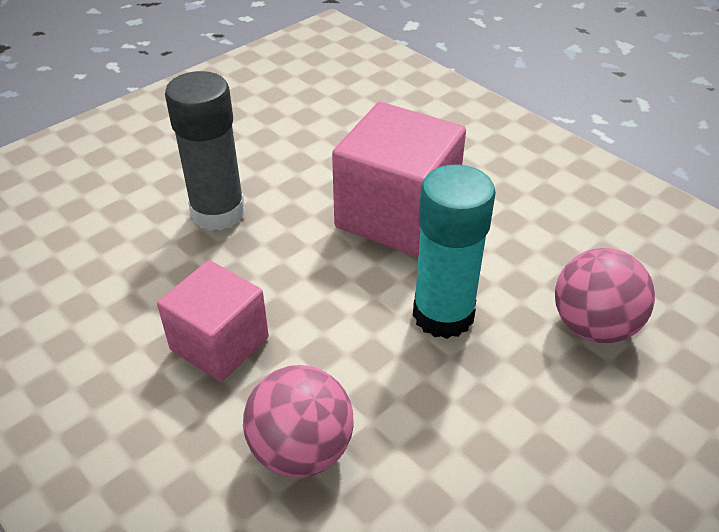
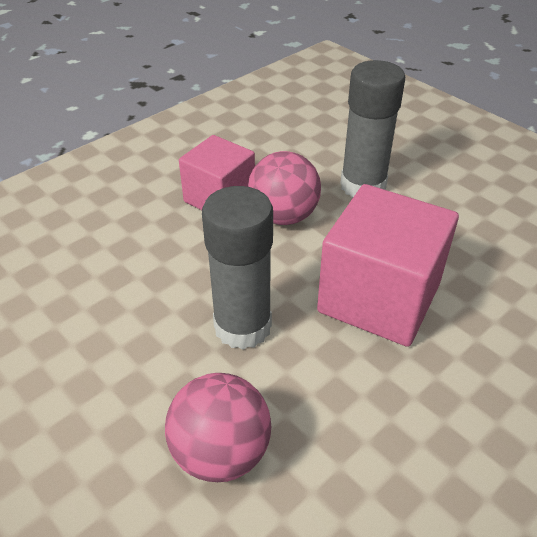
camera: 90 degrees right, 0 degrees up
pink ball [243,365,353,478] -> pink ball moved to [248,151,321,225]
turquoise glue stick [413,165,496,339] -> grey glue stick [202,186,273,350]

